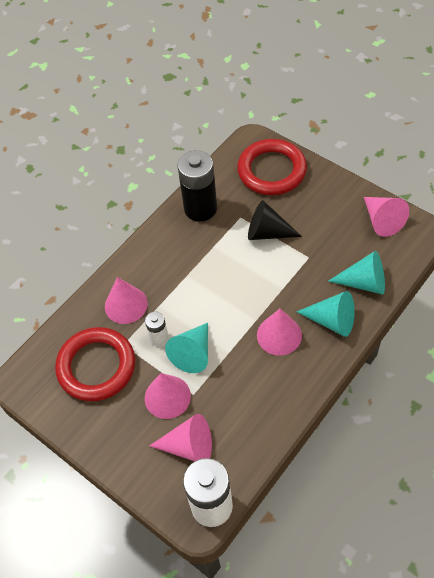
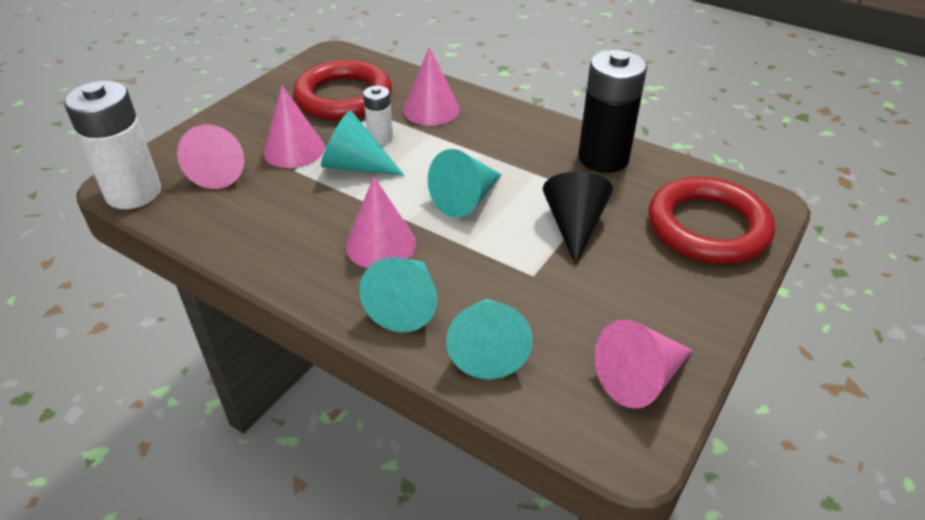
camera: 80 degrees right, 15 degrees down
none -> turquoise cone [428,149,502,217]

